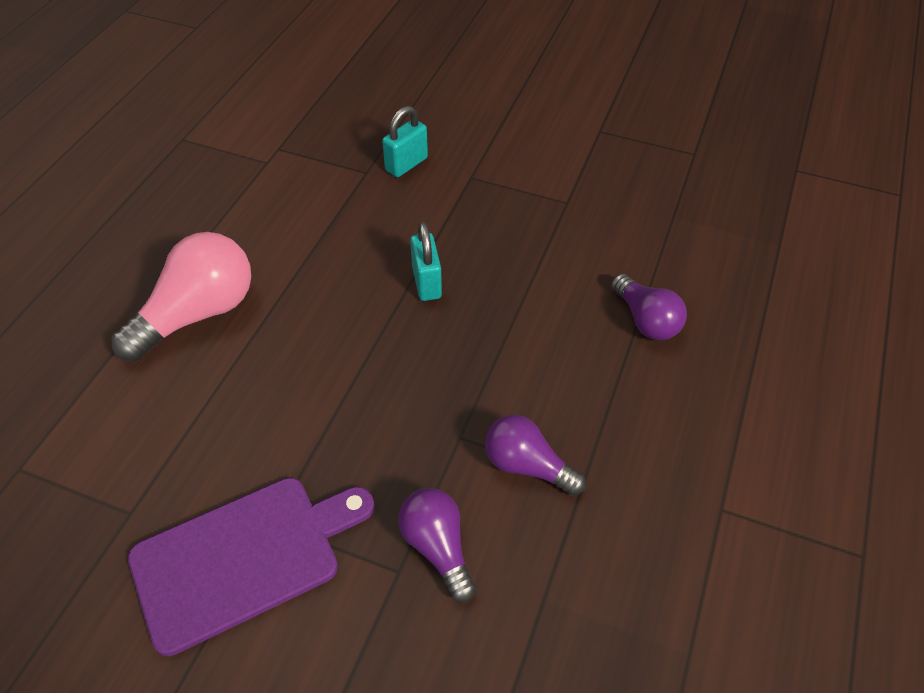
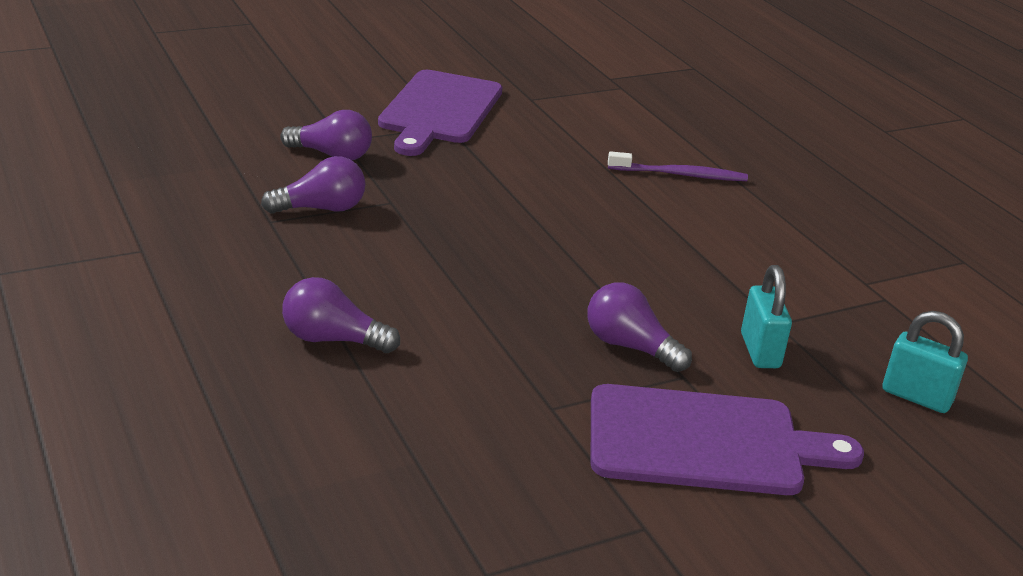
camera: 130 degrees right, 20 degrees down
pink light bulb [111,232,251,362] -> purple toothbrush [608,151,748,181]
turquoise padlock [410,222,442,301] -> turquoise padlock moved to [883,311,968,413]
none -> purple light bulb [587,282,692,372]
none -> purple cutting board [591,384,864,495]

